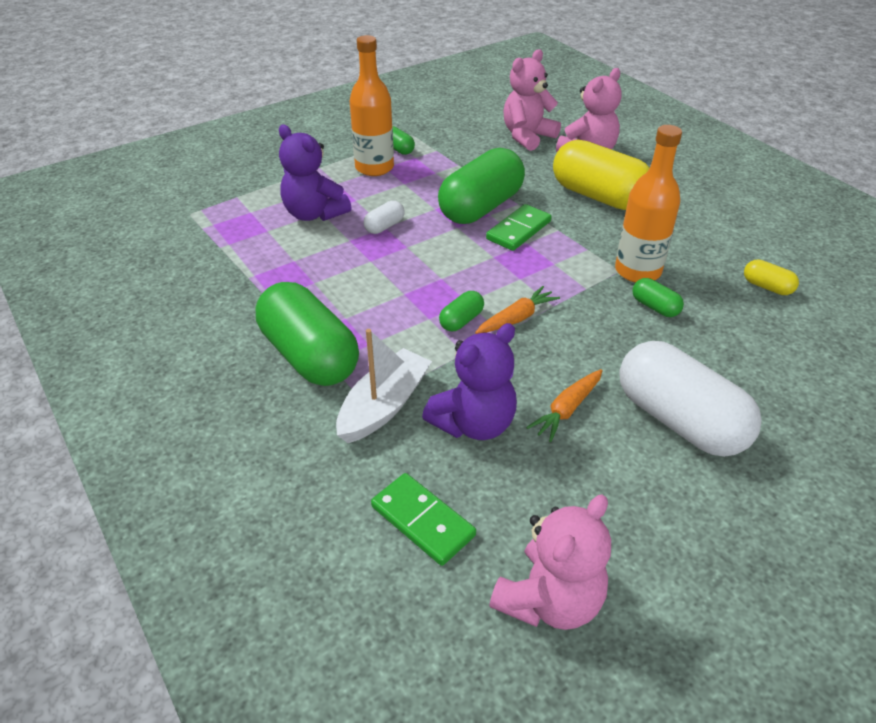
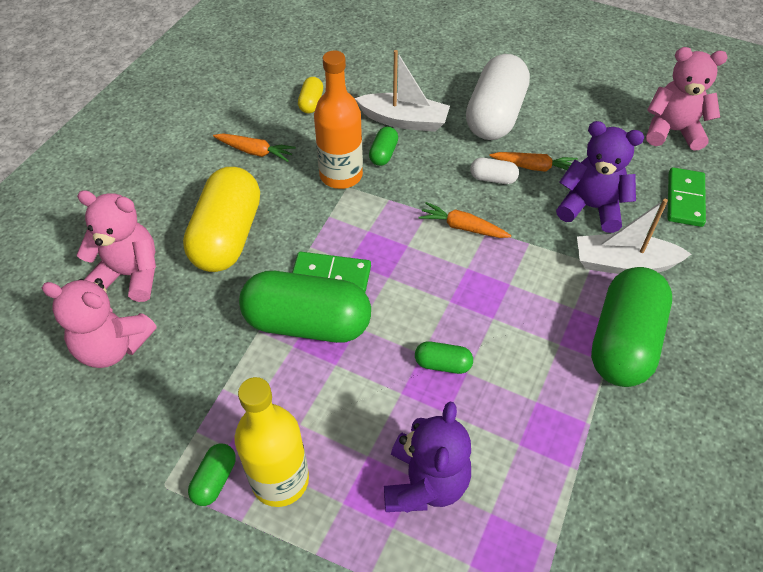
camera: 120 degrees left, 10 degrees up
orange bottle [350,35,394,176] -> yellow bottle [235,377,309,507]
white capsule [364,200,404,234] -> white capsule moved to [470,158,519,184]
green capsule [439,291,484,331] -> green capsule moved to [415,341,473,374]
none -> orange carrot [213,133,296,162]
none -> white boat [355,50,450,132]

